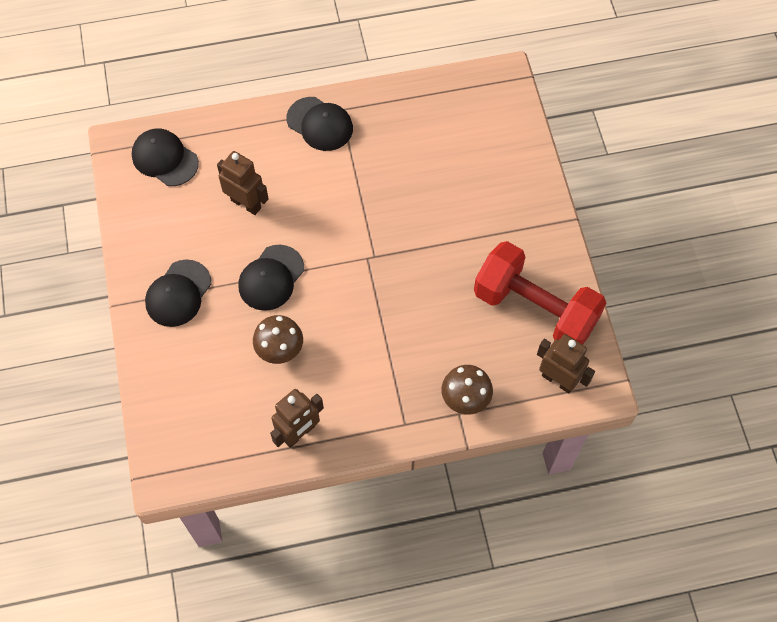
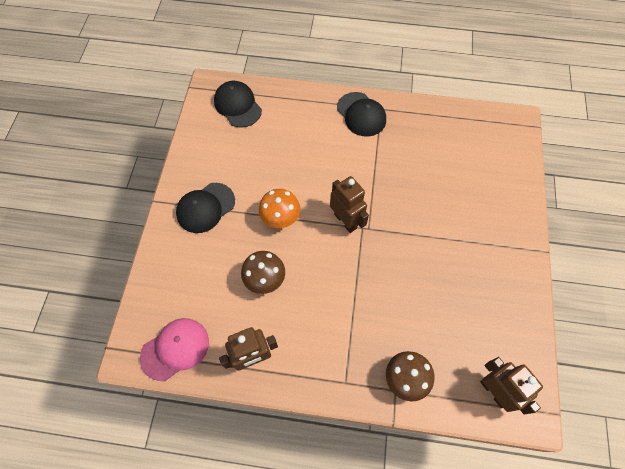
camera: 20 degrees right, 0 degrees up
brown robot [217,151,269,215] -> brown robot moved to [330,176,369,233]
black cap [238,245,304,311] -> orange mushroom [259,189,300,228]
red dumbbell [474,241,606,345] -> none
none -> pink cap [140,318,209,381]

